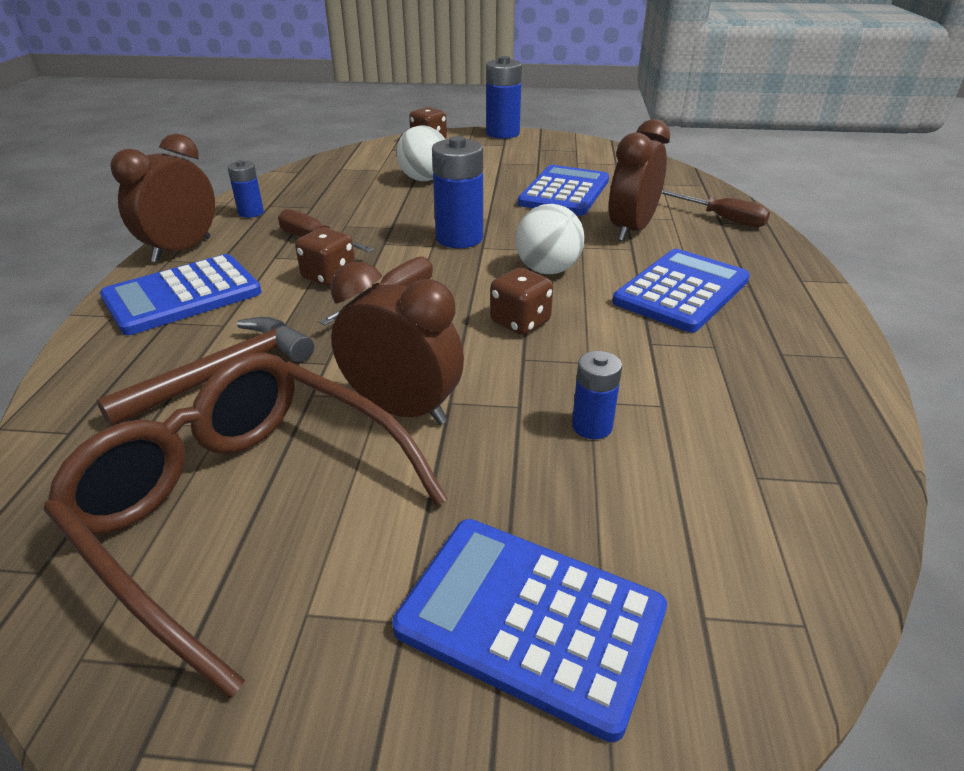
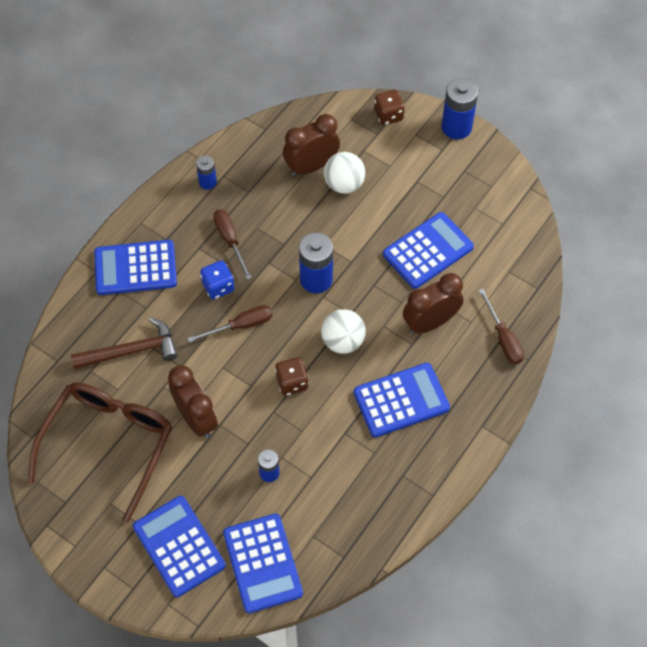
camera: 30 degrees right, 25 degrees up
brown glasses [43,352,448,699] -> brown glasses turned 45 degrees clockwise [28,382,172,523]
brown clock [110,134,215,262] -> brown clock moved to [283,114,340,176]
brown dice [295,228,355,286] -> blue dice [200,260,235,299]
none -> blue calculator [223,514,303,613]

